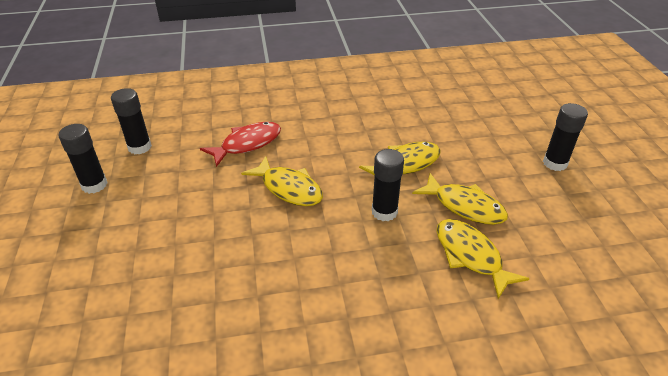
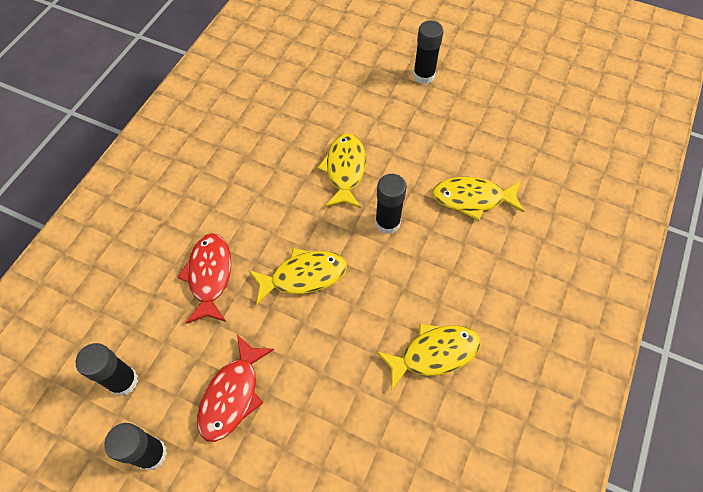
camera: 55 degrees left, 20 degrees up
yellow fish [412,173,508,225] -> yellow fish moved to [377,323,481,391]
none -> red fish [197,335,274,442]

